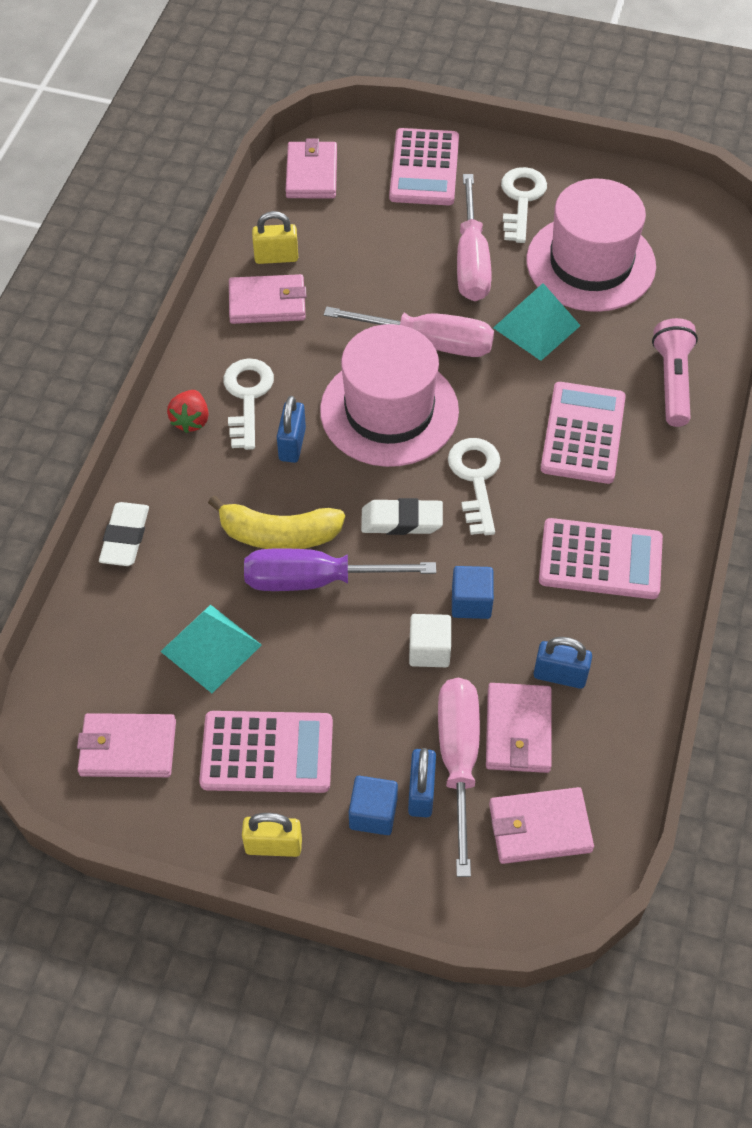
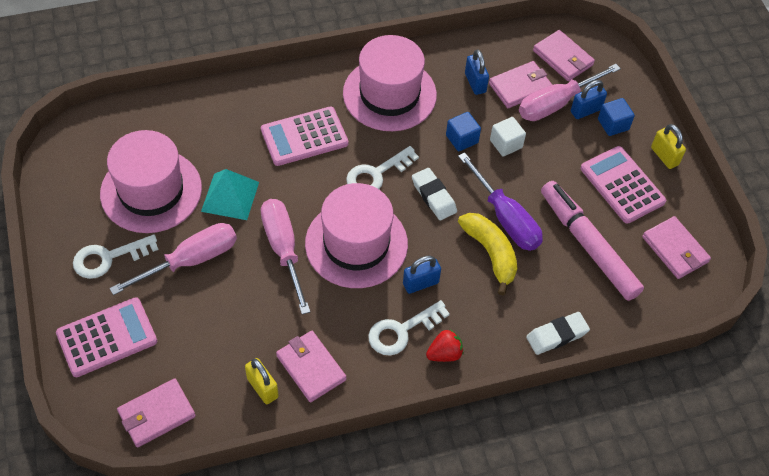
camera: 125 degrees left, 0 degrees up
turquoise pyramid [160,604,261,693] -> pink marker [541,181,644,301]
pink calculator [539,518,663,599] -> pink hat [343,35,437,131]
pink flashlight [652,318,698,427] -> none

